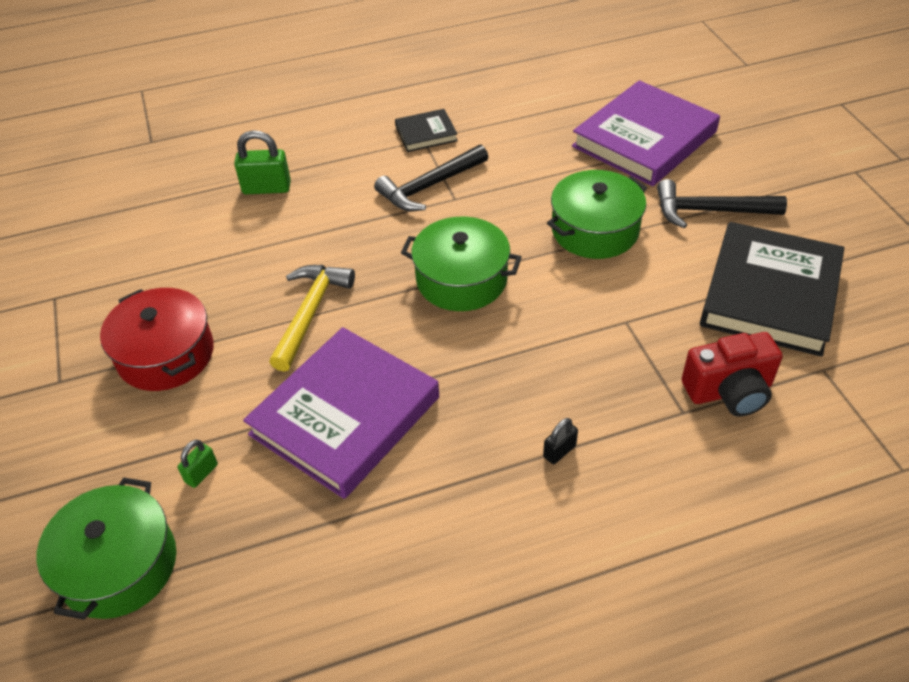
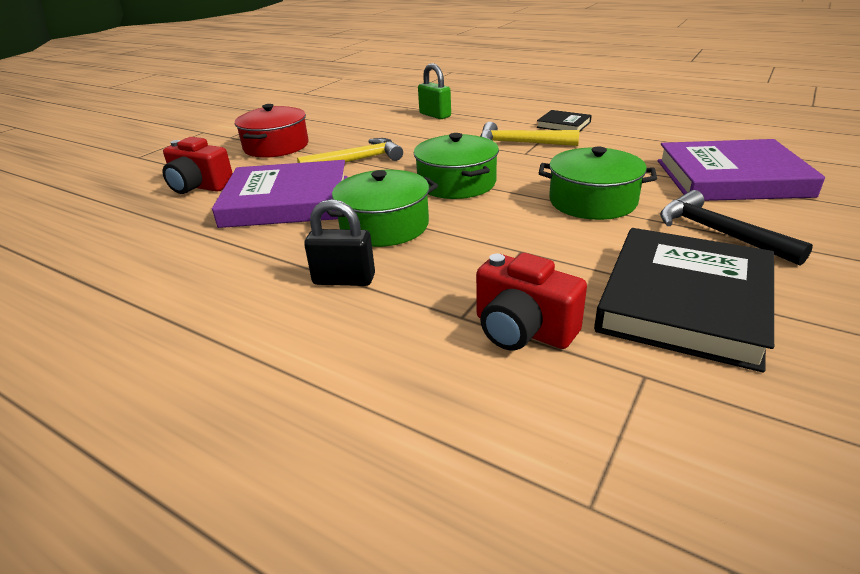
camera: 50 degrees right, 15 degrees down
green pot [37,477,176,620] -> green pot moved to [326,170,438,247]
green padlock [178,440,218,488] -> red camera [163,137,233,194]
black hammer [374,145,488,211] -> yellow hammer [480,122,580,146]
black padlock [543,418,578,464] -> black padlock [304,199,375,286], size x1.79
black book [700,222,845,357] -> black book turned 45 degrees counterclockwise [594,228,774,373]

